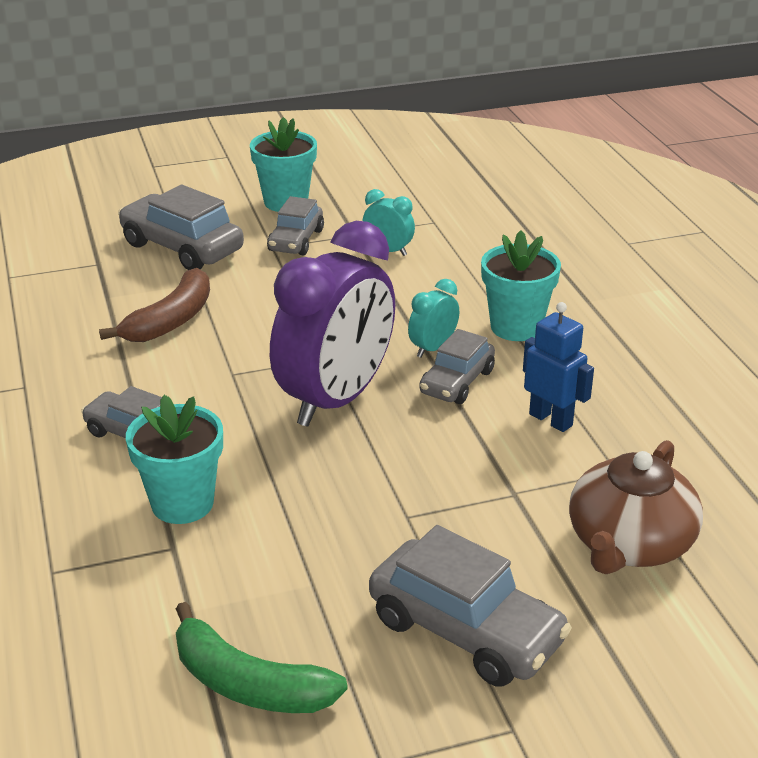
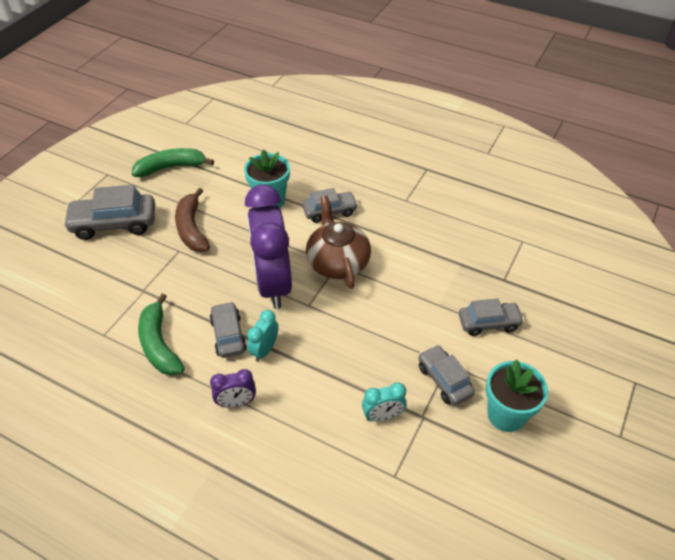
camera: 135 degrees right, 15 degrees up
brown banana [99,268,210,342] -> brown banana moved to [175,188,210,252]
grey car [118,185,244,270] -> grey car [459,298,524,336], size x0.63
turquoise clock [408,279,459,358] -> turquoise clock turned 150 degrees counterclockwise [247,310,278,362]
turquoise flower pot [481,230,561,341] -> purple clock [210,369,256,408]
blue robot [523,302,594,432] -> green banana [138,294,184,375]
brown teapot [569,440,703,574] -> brown teapot moved to [306,196,371,289]

